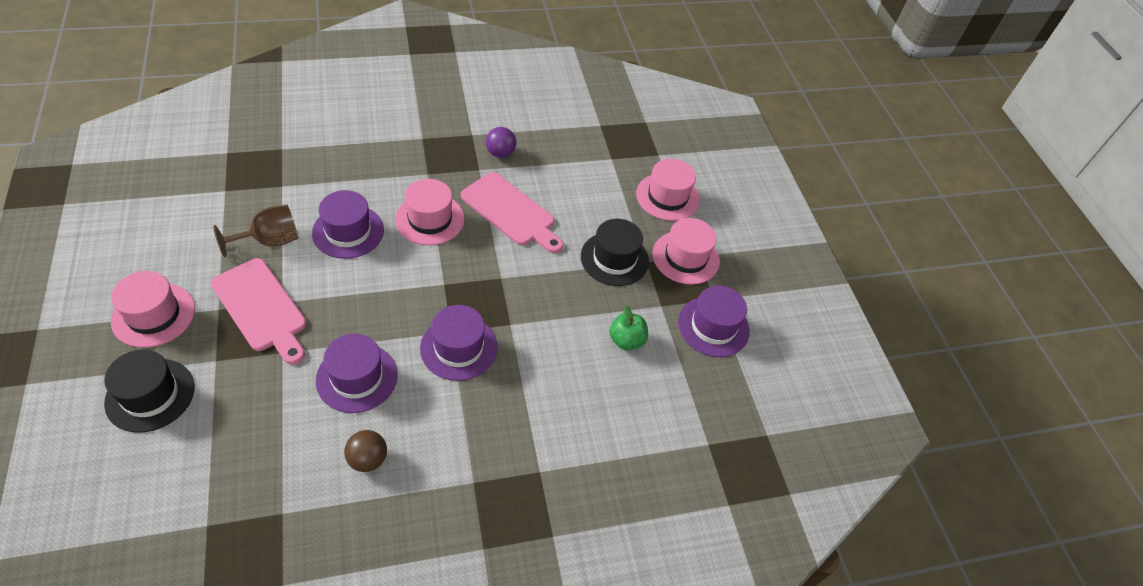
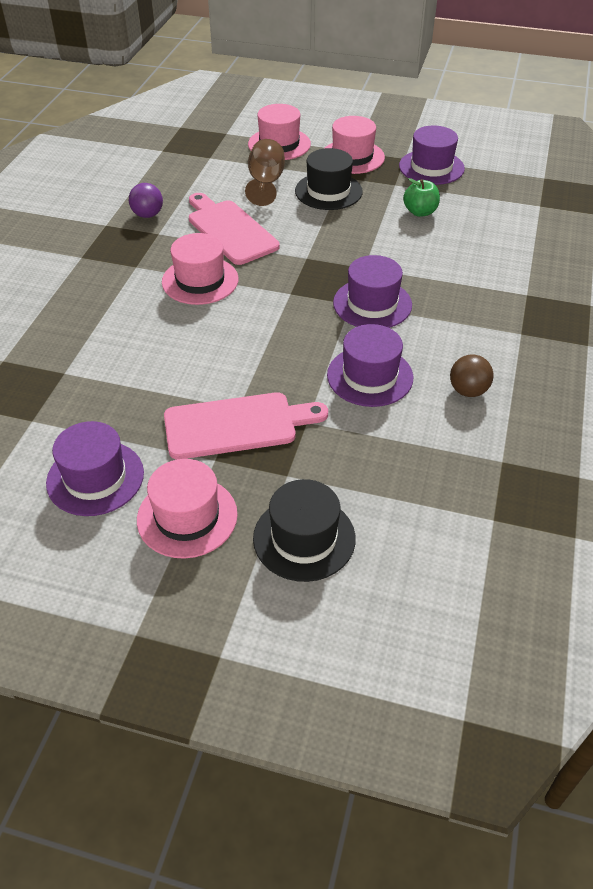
camera: 55 degrees left, 5 degrees down
brown goblet [213,205,299,257] -> brown goblet moved to [245,139,285,206]
purple hat [312,190,384,259] -> purple hat moved to [46,421,144,516]
pink cutting board [461,172,563,253] -> pink cutting board turned 105 degrees counterclockwise [189,193,280,265]

